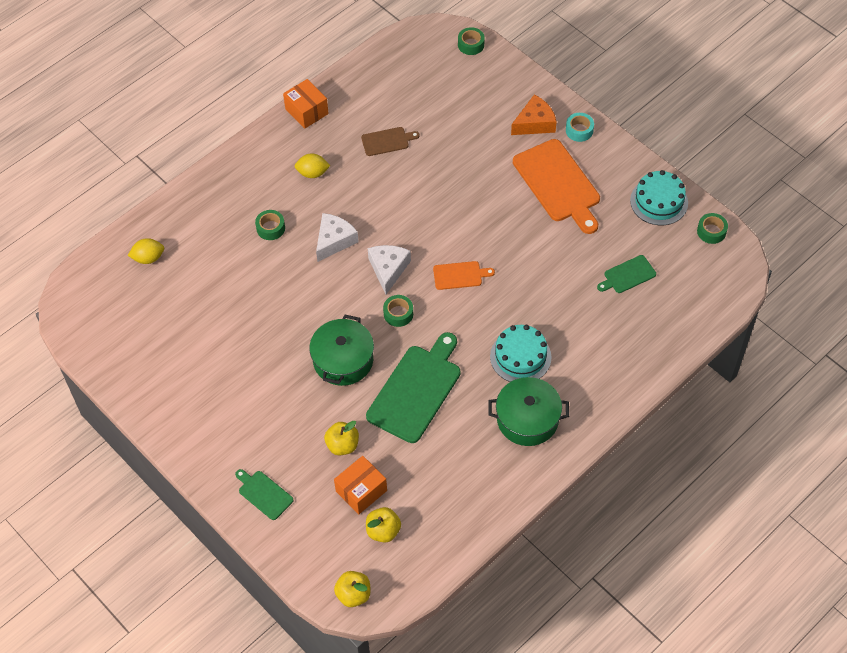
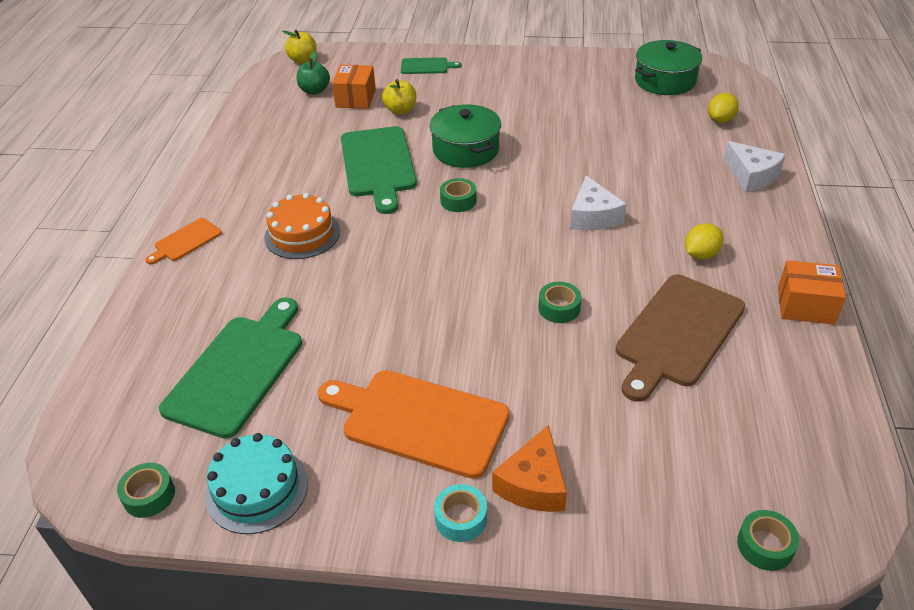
camera: 140 degrees right, 15 degrees down
green tape [255,210,285,240] -> green tape moved to [538,282,581,323]
brown cutting board [361,127,420,156] -> brown cutting board [616,275,745,402], size x2.00
yellow apple [366,507,401,543] -> green apple [297,51,330,95]
white cheese [368,245,411,294] -> white cheese moved to [724,141,786,192]
orange cutting board [433,261,495,290] -> orange cutting board moved to [145,218,222,264]
green pot [488,377,569,446] -> green pot moved to [635,40,702,95]
turquoise cake [490,325,551,382] -> orange cake [264,193,340,259]
green cutting board [597,255,656,293] -> green cutting board [159,297,302,439], size x2.00

